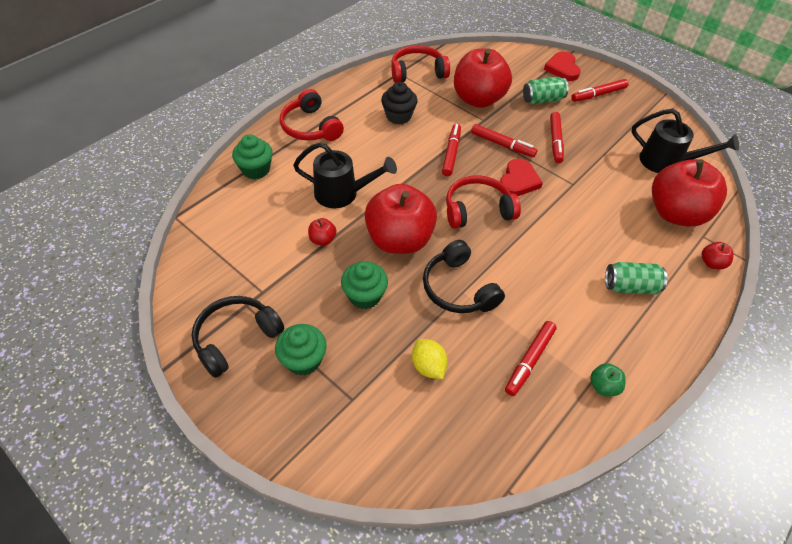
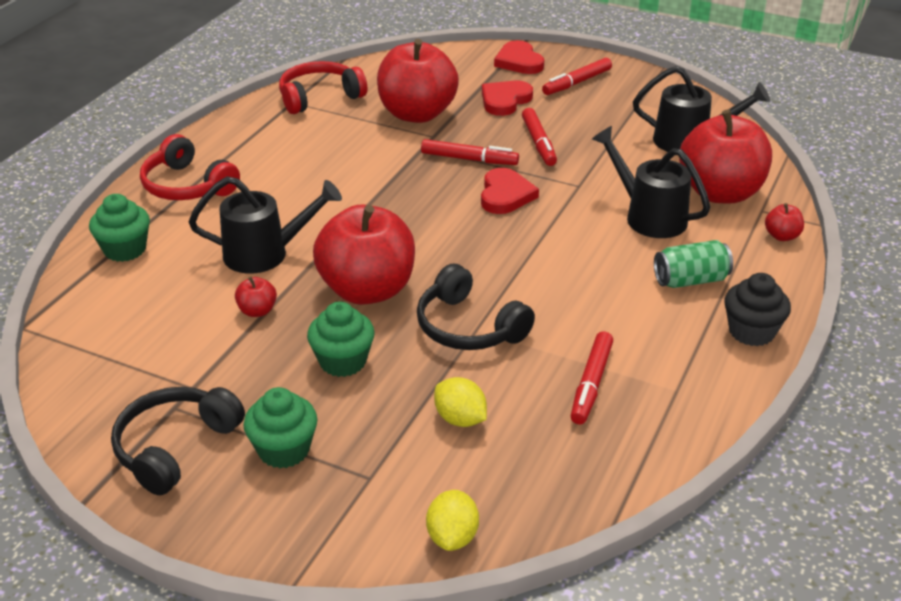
camera: 15 degrees left, 15 degrees down
black cupcake [381,82,418,124] -> black cupcake moved to [724,273,791,346]
red marker [442,124,461,176] -> none
red headphones [446,175,521,229] -> none
green can [523,77,569,104] -> red heart [482,81,533,116]
green apple [590,363,625,396] -> none
none -> yellow lemon [426,490,479,551]
none -> black watering can [592,126,710,238]

